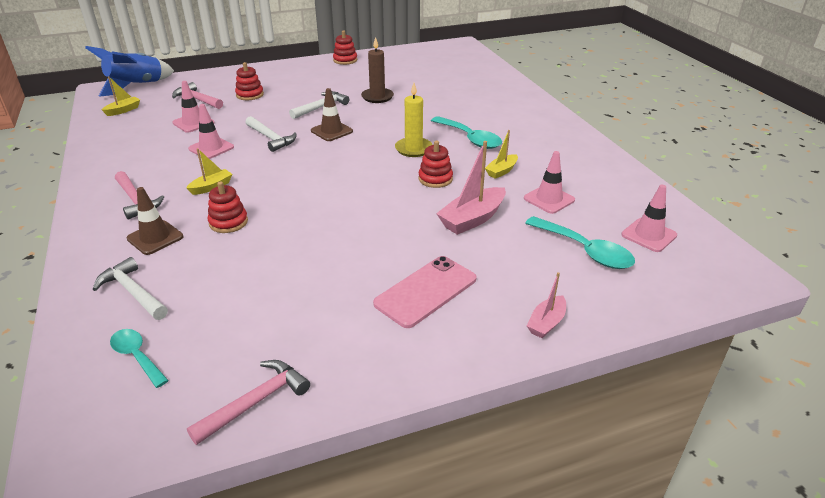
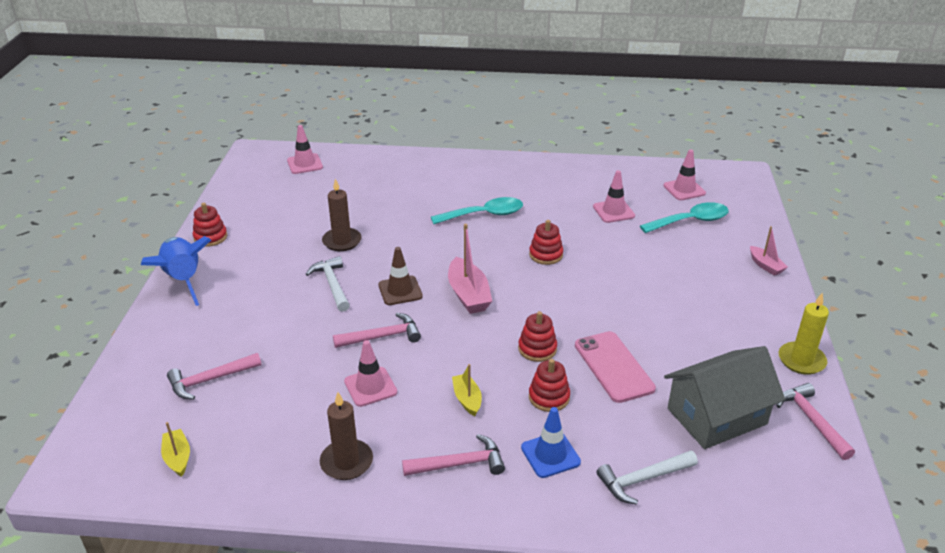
camera: 65 degrees left, 0 degrees up
blue rocket [85,46,174,96] -> blue rocket moved to [141,236,211,306]
turquoise spoon [110,329,169,388] -> none
brown traffic cone [127,187,183,255] -> blue traffic cone [521,407,581,478]
pink traffic cone [173,81,215,133] -> pink traffic cone moved to [287,125,323,174]
red stacking toy [235,62,264,100] -> red stacking toy moved to [518,311,557,362]
white hammer [245,116,297,152] -> pink hammer [333,313,421,348]
pink phone [373,256,477,328] -> pink phone moved to [575,331,656,403]
yellow candle [395,83,433,157] -> yellow candle moved to [779,293,829,375]
pink boat [436,141,506,235] -> pink boat moved to [448,224,492,314]
yellow boat [485,130,518,179] -> none
none -> brown candle [320,392,373,480]
none -> grey house [664,346,785,449]

